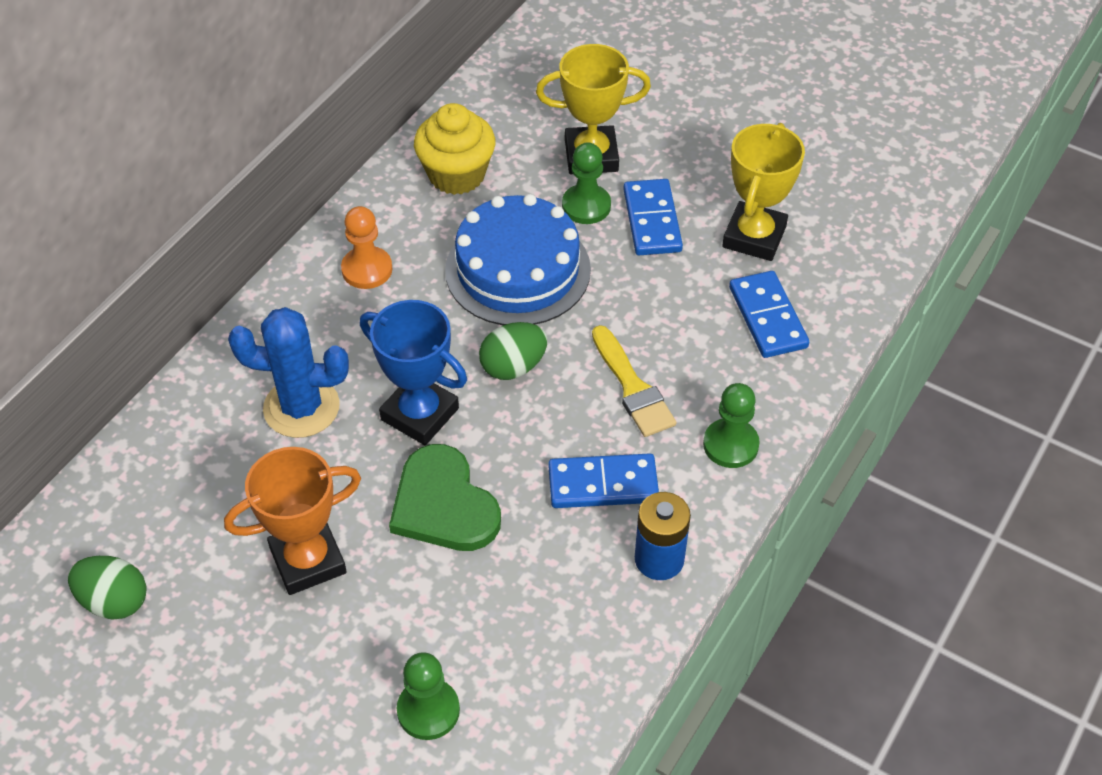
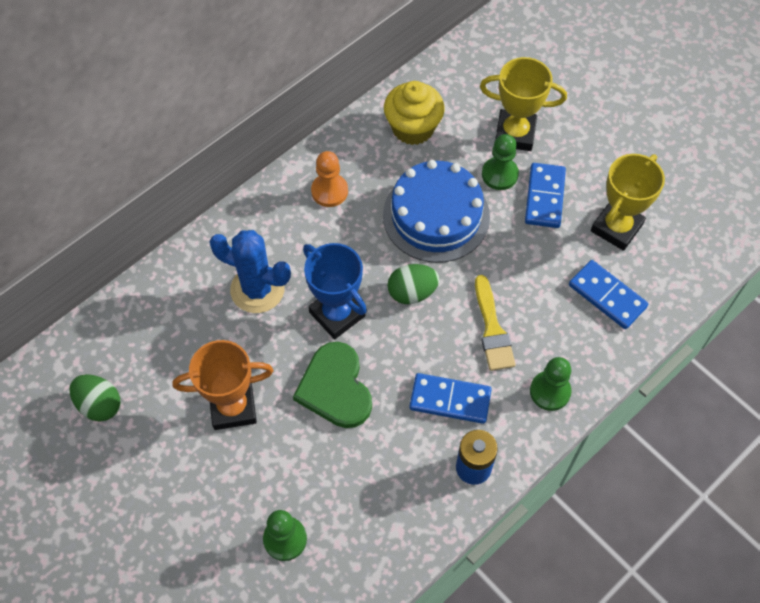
camera: 15 degrees right, 10 degrees up
blue domino [729,271,809,358] -> blue domino turned 45 degrees counterclockwise [569,260,648,329]

